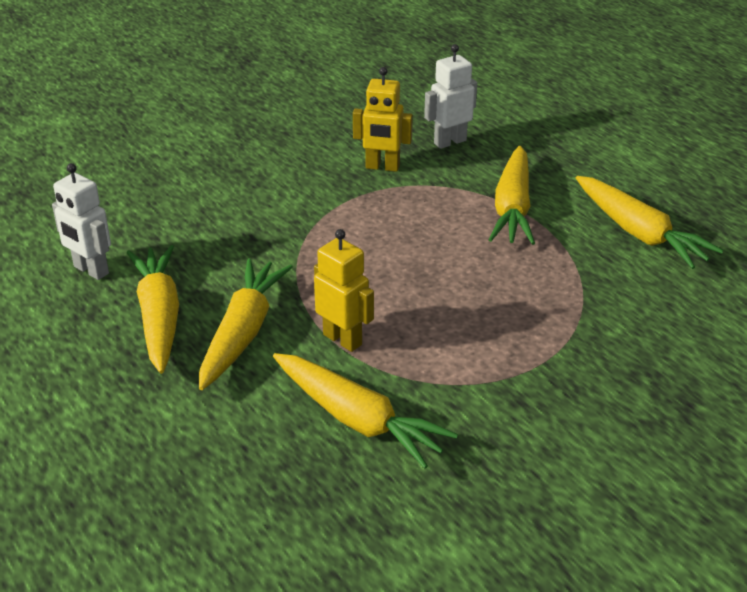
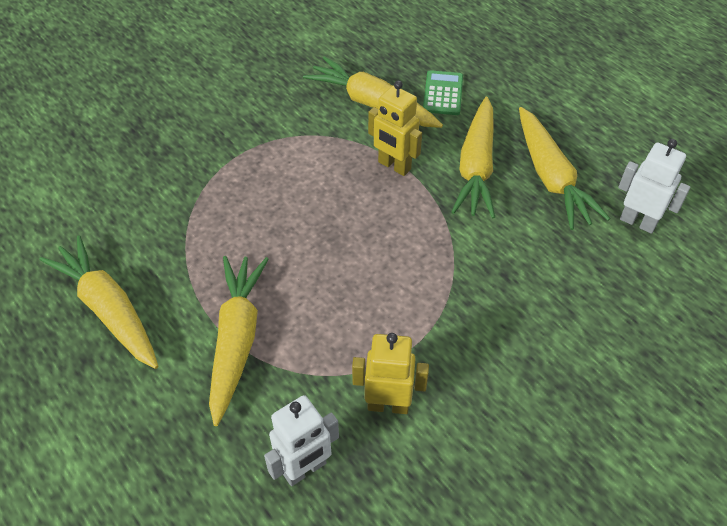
camera: 175 degrees right, 15 degrees up
none -> green calculator [423,70,463,115]

